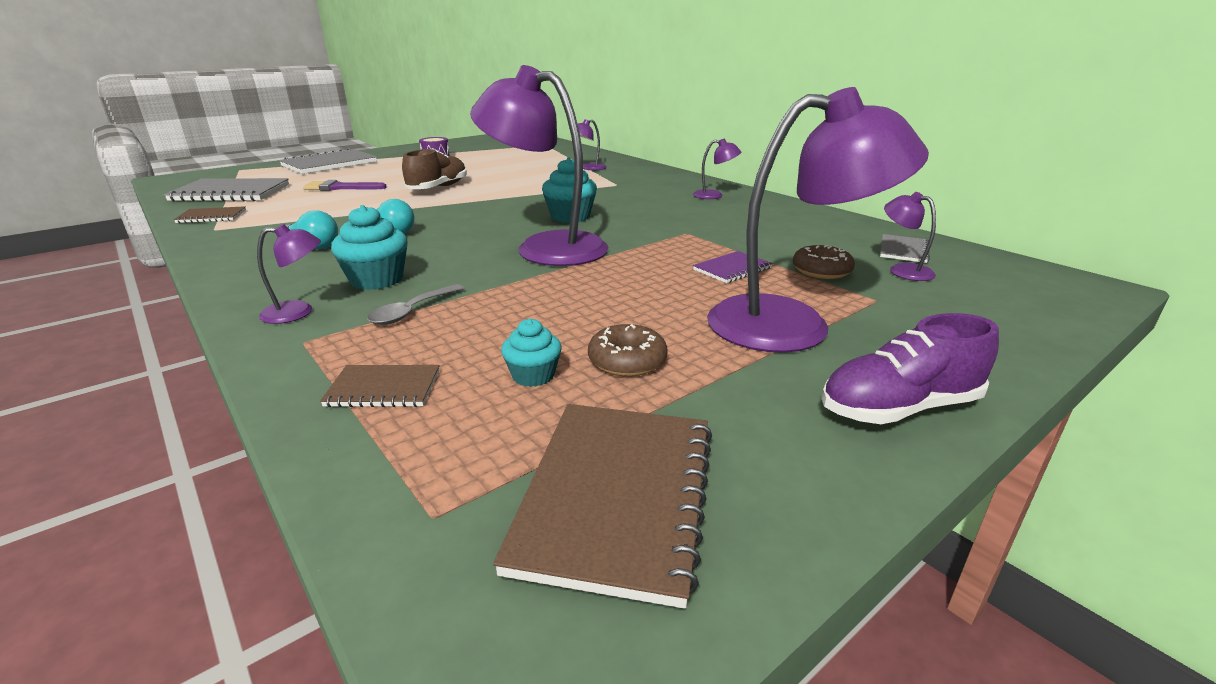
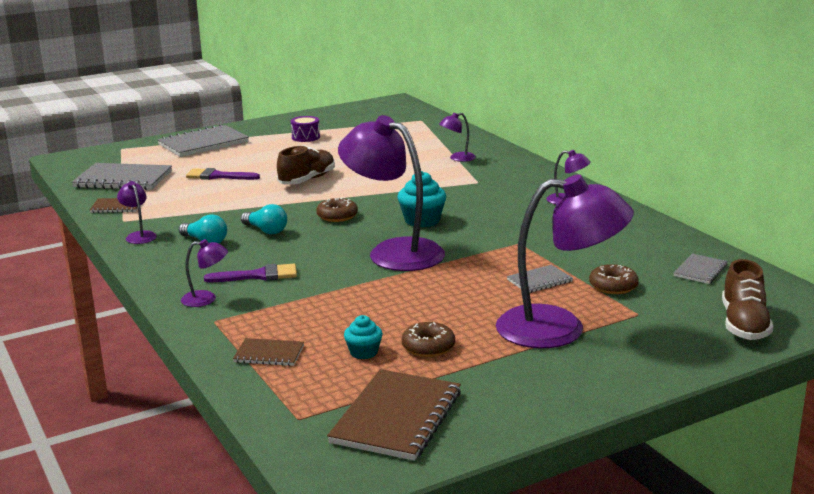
camera: 10 degrees right, 5 degrees down
turquoise cupcake [331,205,408,290] -> purple brush [204,264,297,282]
grey spoon [367,284,464,325] -> none
purple notebook [693,251,772,283] -> grey notebook [507,265,573,293]
purple shoe [821,313,999,424] -> none
purple lamp [884,192,936,281] -> purple lamp moved to [117,181,157,244]
none -> brown donut [316,198,358,222]
none -> brown shoe [722,259,773,340]

